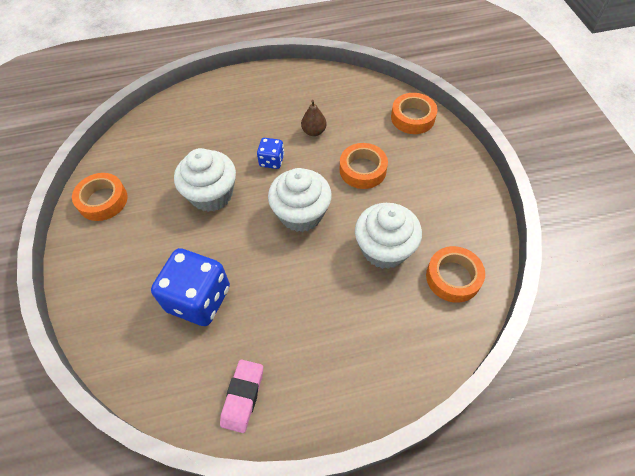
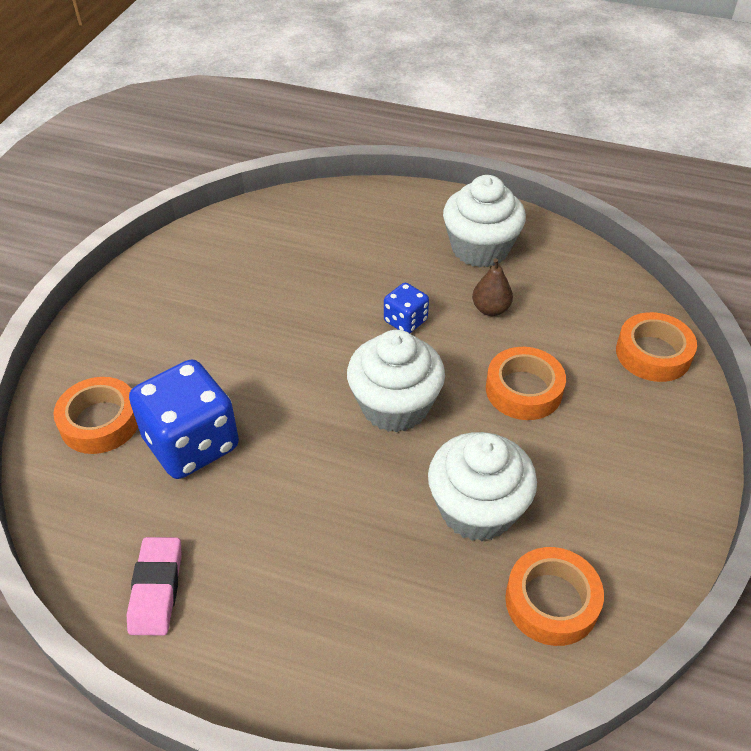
camera: 30 degrees right, 10 degrees down
orange tape [72,173,128,221] -> orange tape moved to [53,377,138,454]
white cupcake [174,148,236,212] -> white cupcake moved to [443,175,526,267]
pink eraser [220,359,263,433] -> pink eraser turned 45 degrees counterclockwise [127,537,182,635]

